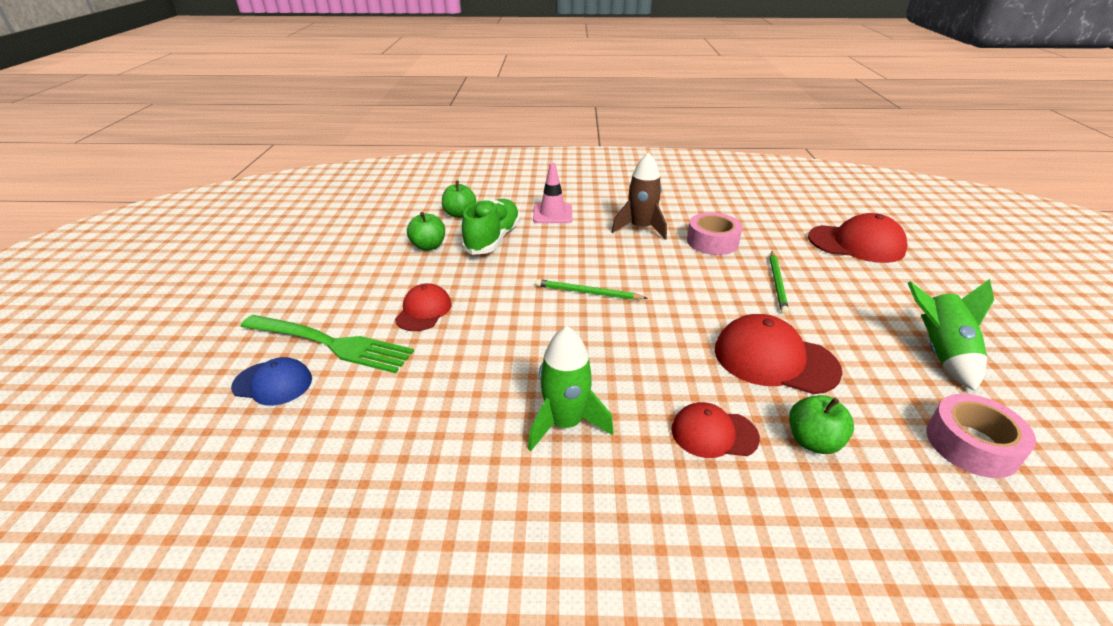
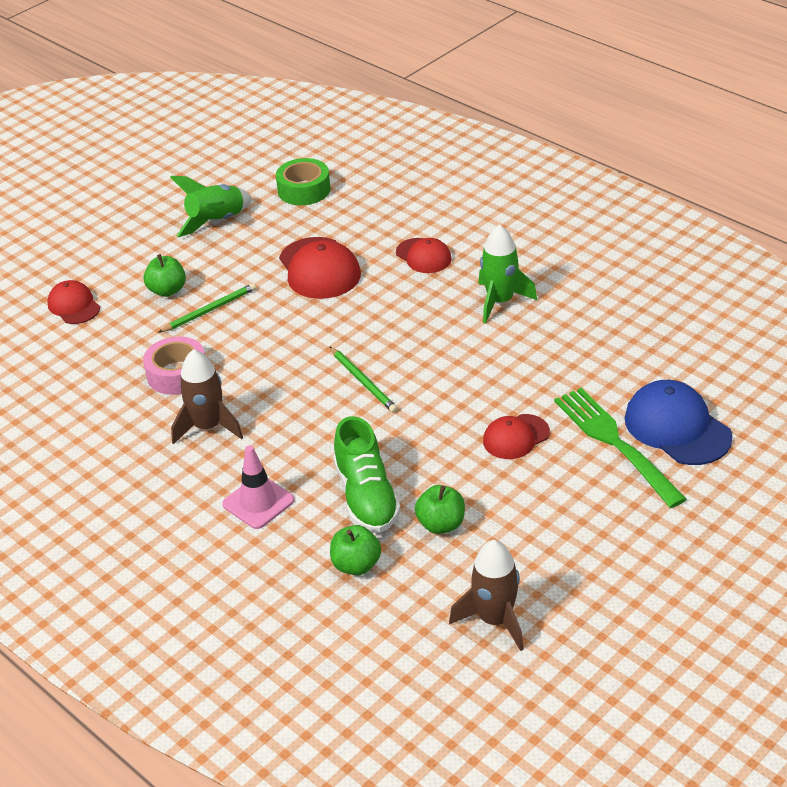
camera: 135 degrees left, 5 degrees up
blue cap [231,357,312,406] -> blue cap [625,380,733,465], size x1.63
green shoe [461,199,520,255] -> green shoe turned 75 degrees counterclockwise [333,416,401,533]
green apple [789,395,854,454] -> green apple moved to [144,254,186,297]
red cap [808,213,908,263] -> red cap [47,280,100,324], size x0.61
pink tape [926,394,1036,478] -> green tape [276,158,331,205]
none -> brown rocket [449,540,524,651]

